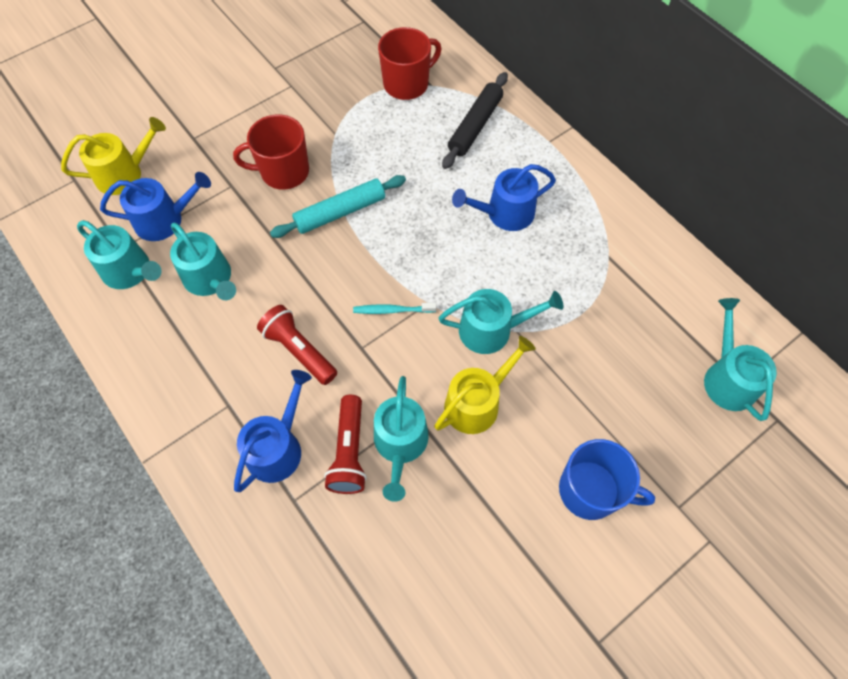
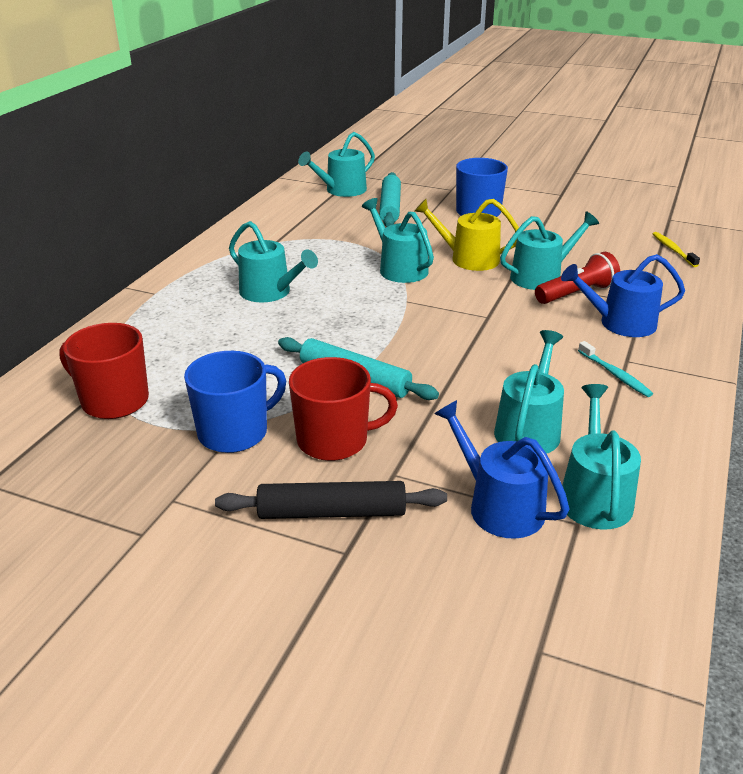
camera: 120 degrees left, 30 degrees down
yellow watering can [61,117,166,195] -> none
red mug [233,114,309,190] -> red mug turned 60 degrees counterclockwise [289,357,398,461]
red flashlight [257,305,337,385] -> none
turquoise toothbrush [353,303,437,314] -> turquoise toothbrush moved to [578,341,653,397]
black rolling pin [442,72,508,169] -> black rolling pin moved to [215,481,447,519]
blue watering can [452,164,556,231] -> turquoise watering can [229,221,318,303]
none -> blue mug [184,351,286,453]
none -> turquoise rolling pin [379,172,401,227]
none -> yellow toothbrush [653,232,700,267]

